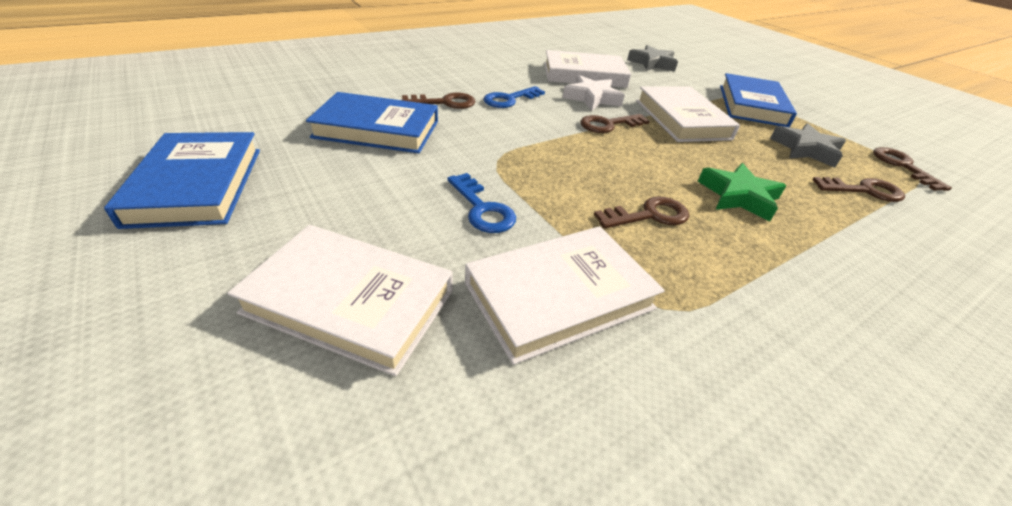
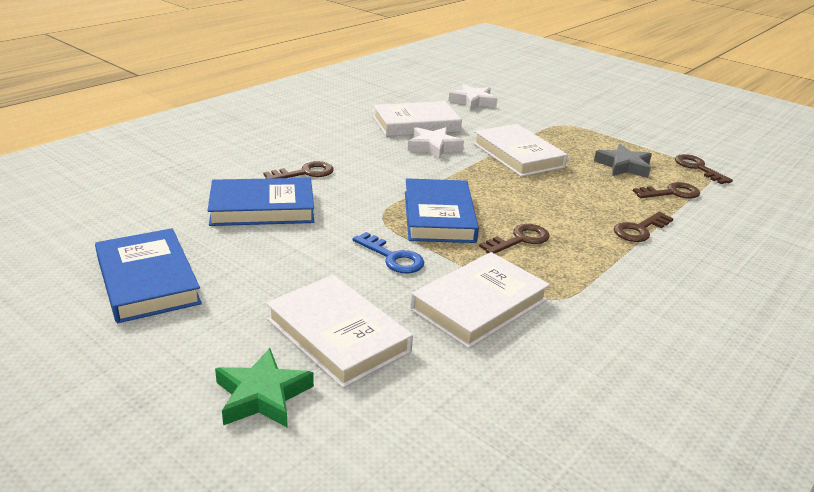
camera: 15 degrees left, 10 degrees down
white book [227,225,452,376] -> white book turned 45 degrees clockwise [266,275,413,388]
blue key [483,86,545,108] -> none
brown key [580,114,650,133] -> brown key moved to [614,212,673,242]
grey star [627,45,678,72] -> white star [448,84,497,111]
green star [698,163,786,222] -> green star moved to [215,348,314,428]
blue book [720,73,797,127] -> blue book moved to [405,178,479,243]

